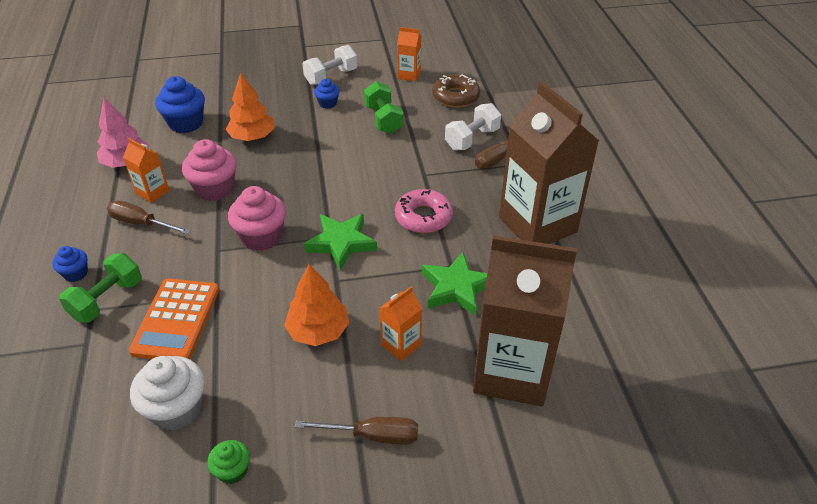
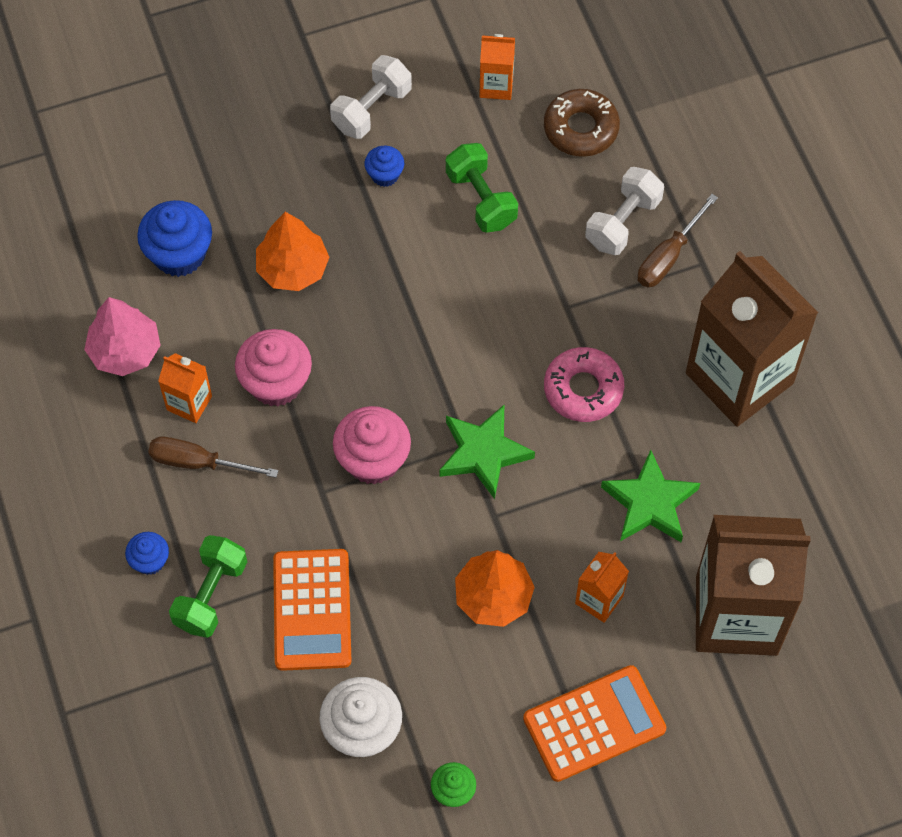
camera: 10 degrees left, 20 degrees up
brown screwdriver [295,417,418,444] -> orange calculator [523,665,666,782]

